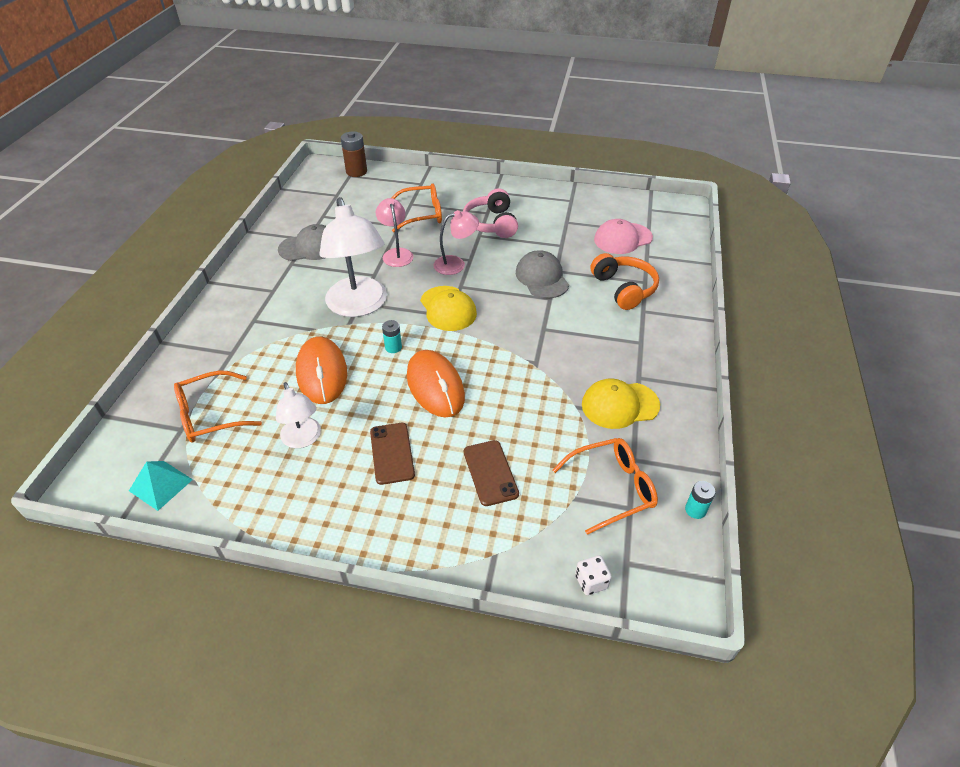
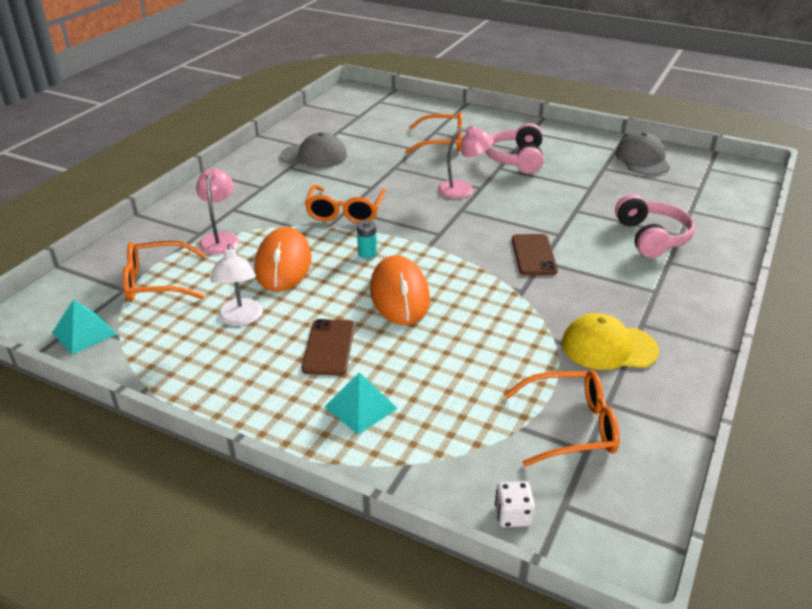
camera: 15 degrees right, 10 degrees down
white lamp [319,197,387,317] -> orange glasses [305,184,386,223]
brown battery [341,131,367,177] -> none
pink lamp [376,198,414,267] -> pink lamp moved to [196,168,239,254]
yellow cap [420,286,477,331] -> none
brown phone [464,440,519,506] -> brown phone moved to [512,234,558,275]
grey cap [516,250,569,298] -> grey cap moved to [615,132,670,175]
orange headphones [590,253,659,310] -> pink headphones [615,194,695,258]
pink cap [594,219,653,254] -> none
turquoise battery [685,481,716,519] -> none
none -> turquoise pyramid [325,372,398,435]

